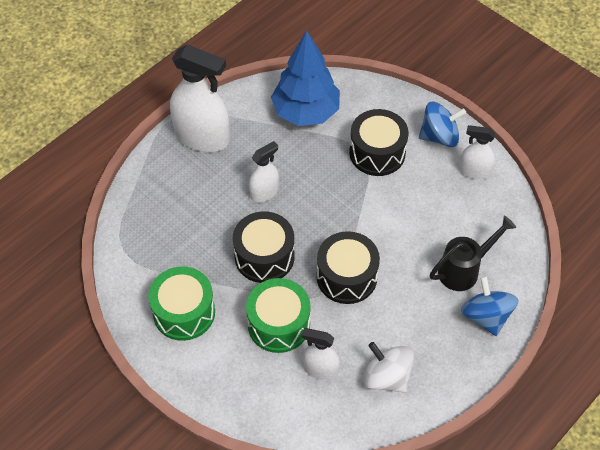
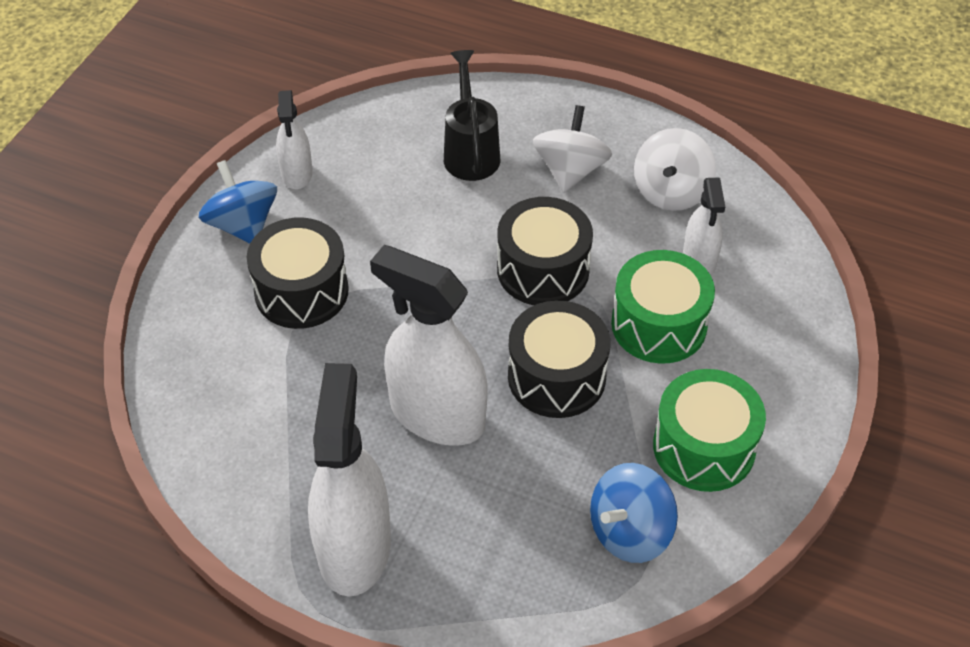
camera: 110 degrees left, 5 degrees down
white spray bottle [249,141,279,202] -> white spray bottle [370,245,488,446], size x1.87
blue tree [271,31,340,126] -> none
black watering can [430,216,516,291] -> black watering can turned 45 degrees clockwise [444,50,500,181]
blue spinning top [461,276,519,336] -> blue spinning top moved to [590,463,678,563]
none -> white spinning top [533,105,612,193]

